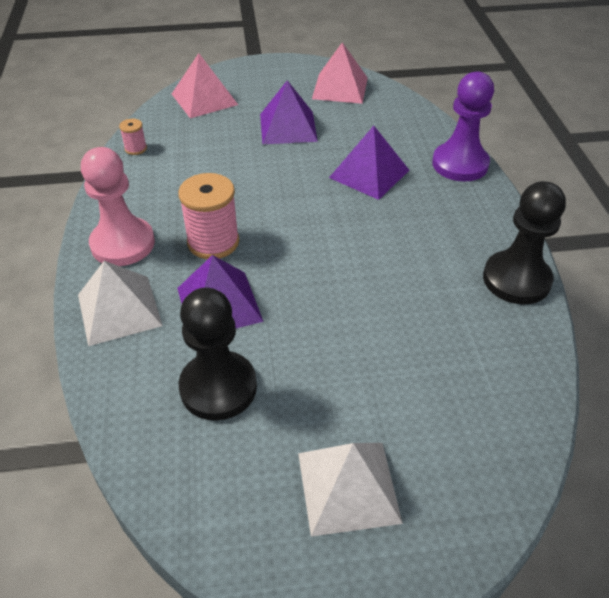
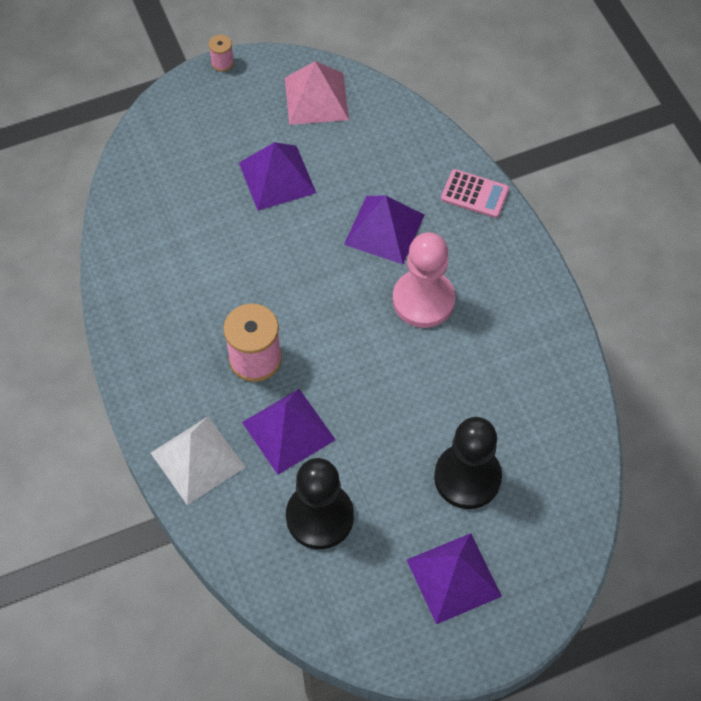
camera: 15 degrees left, 15 degrees up
pink pawn [81,147,155,266] -> pink pawn moved to [393,232,455,328]
pink spool [119,119,147,155] -> pink spool moved to [208,35,234,72]
pink pyramid [172,53,238,118] -> none
white pyramid [298,443,403,537] -> purple pyramid [407,533,502,624]
purple pawn [432,72,494,182] -> pink calculator [441,169,509,218]
black pawn [483,181,566,304] -> black pawn moved to [434,417,502,509]

